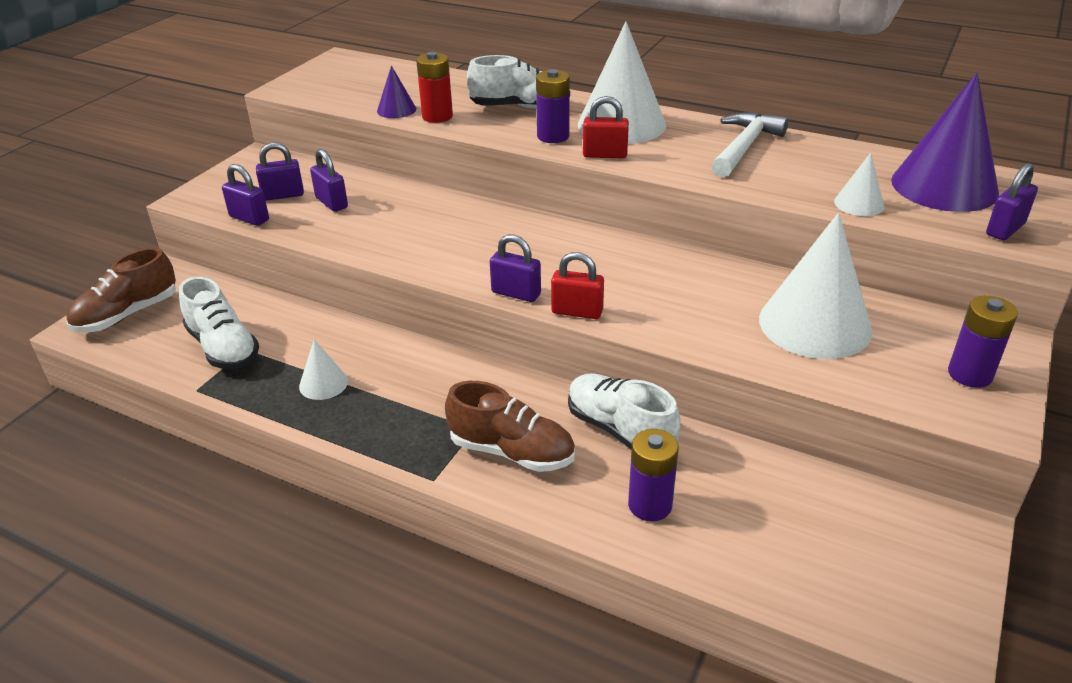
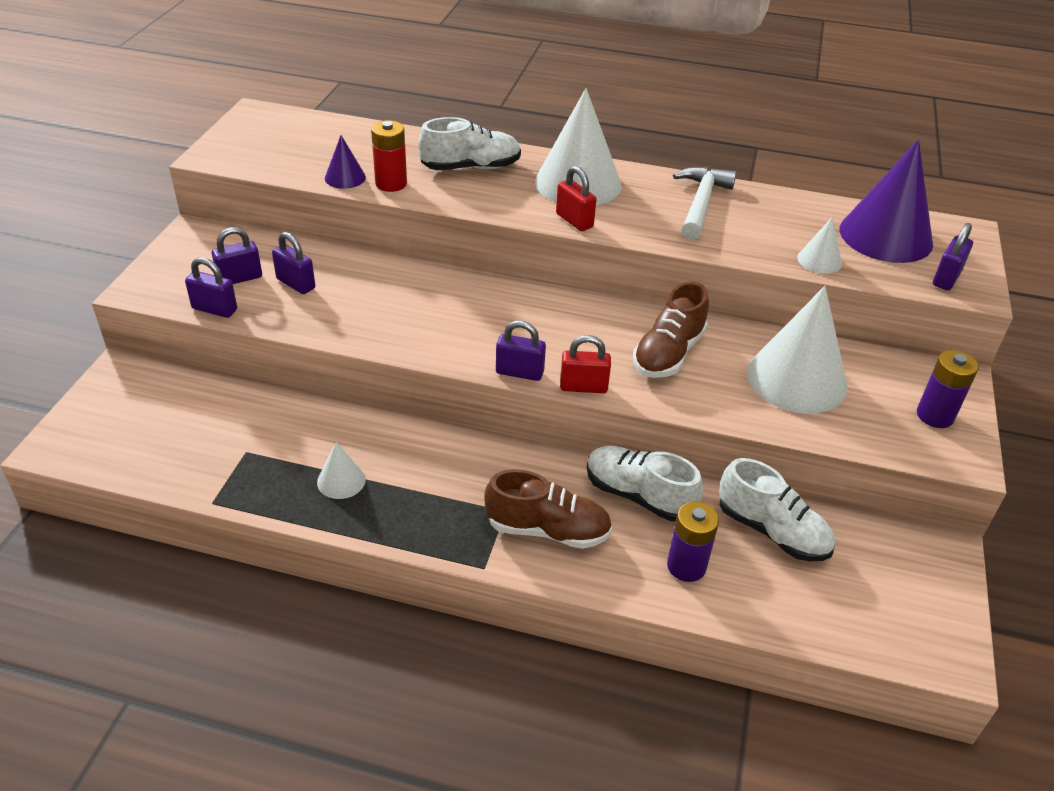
camera: 15 degrees left, 5 degrees up
brown shoe [66,248,176,332] -> brown shoe moved to [633,282,709,378]
white shoe [179,277,259,369] -> white shoe moved to [719,458,835,561]
purple battery [536,69,570,143] -> none
red padlock [583,96,629,158] -> red padlock turned 60 degrees clockwise [556,166,596,231]

